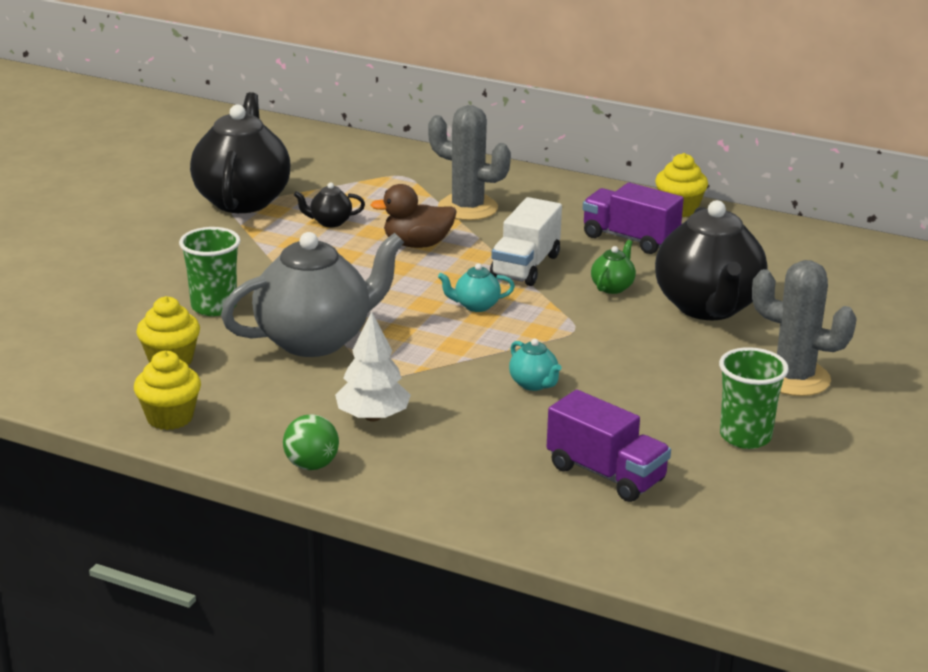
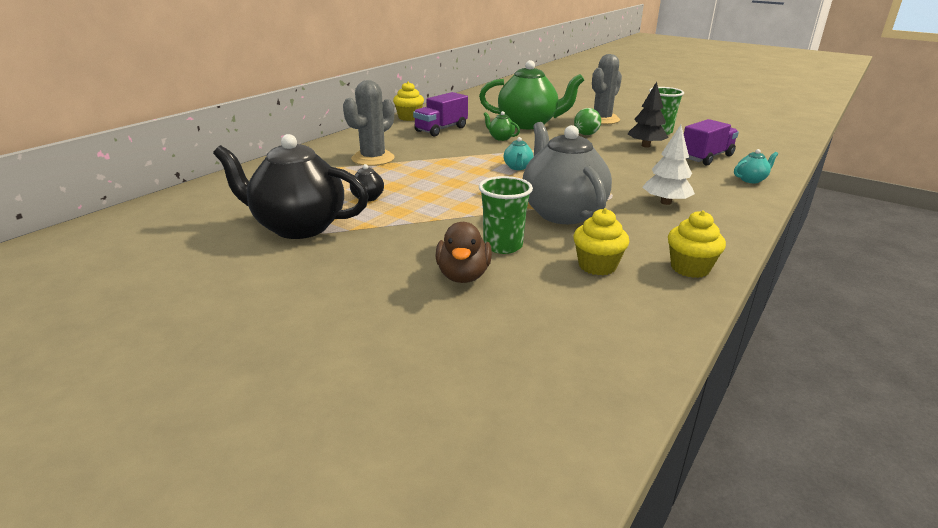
camera: 80 degrees left, 0 degrees up
green ball [283,414,339,470] -> green ball moved to [574,108,601,135]
brown duck [371,184,457,248] -> brown duck moved to [436,222,492,283]
white truck [490,197,562,286] -> none
turquoise teapot [509,339,562,391] -> turquoise teapot moved to [734,149,778,183]
black teapot [655,200,768,320] -> green teapot [479,60,584,129]
none -> black tree [628,82,669,148]

